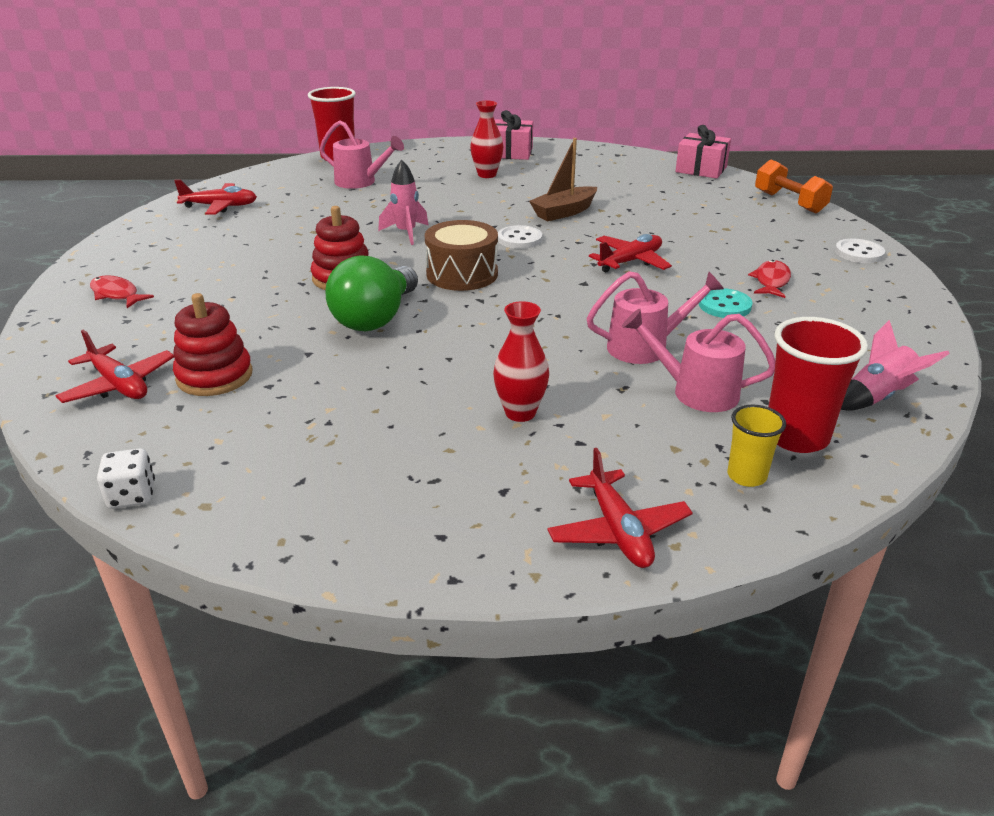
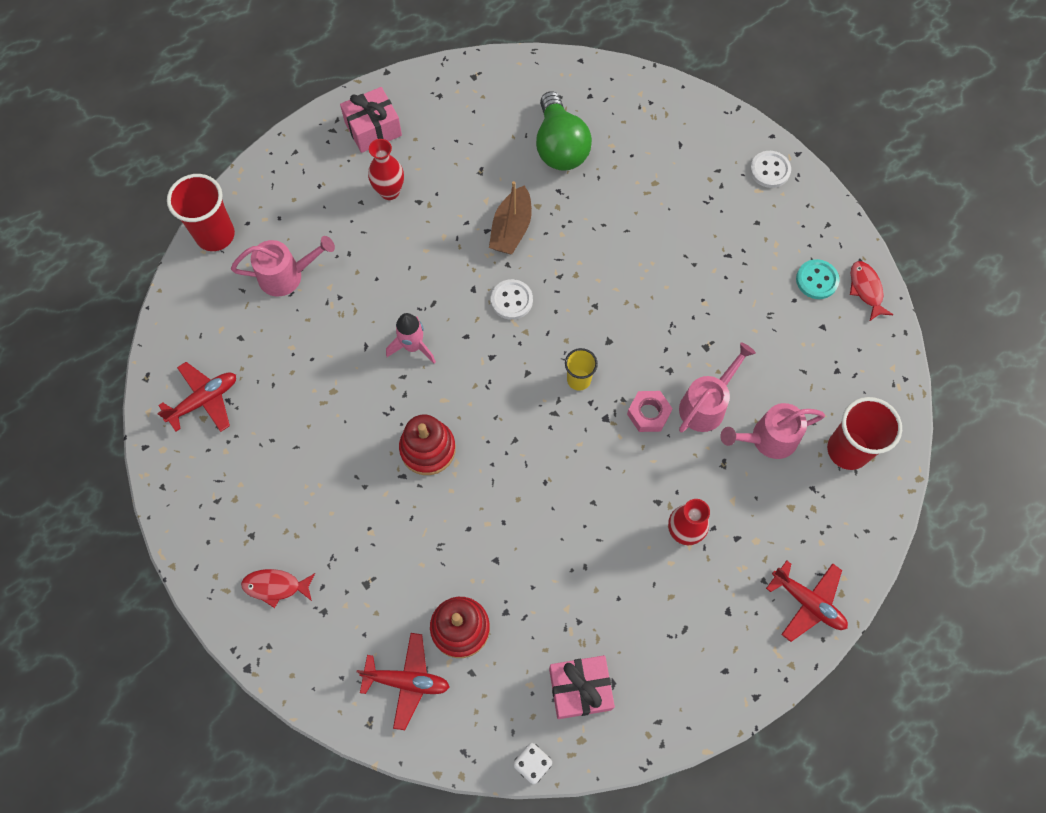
camera: 35 degrees left, 35 degrees up
green light bulb [325,255,418,332] -> green light bulb moved to [536,91,592,171]
brown drum [425,220,498,291] -> none
red plane [589,234,672,272] -> none
pink gift [675,125,731,179] -> pink gift moved to [549,655,615,719]
turquoise button [699,288,753,318] -> turquoise button moved to [796,259,840,299]
yellow cup [727,404,786,487] -> yellow cup moved to [565,348,598,391]
red fish [748,260,791,298] -> red fish moved to [850,261,893,321]
orange dumbbell [755,159,833,213] -> none
pink rocket [841,320,950,411] -> none
none -> pink nut [627,391,673,432]

